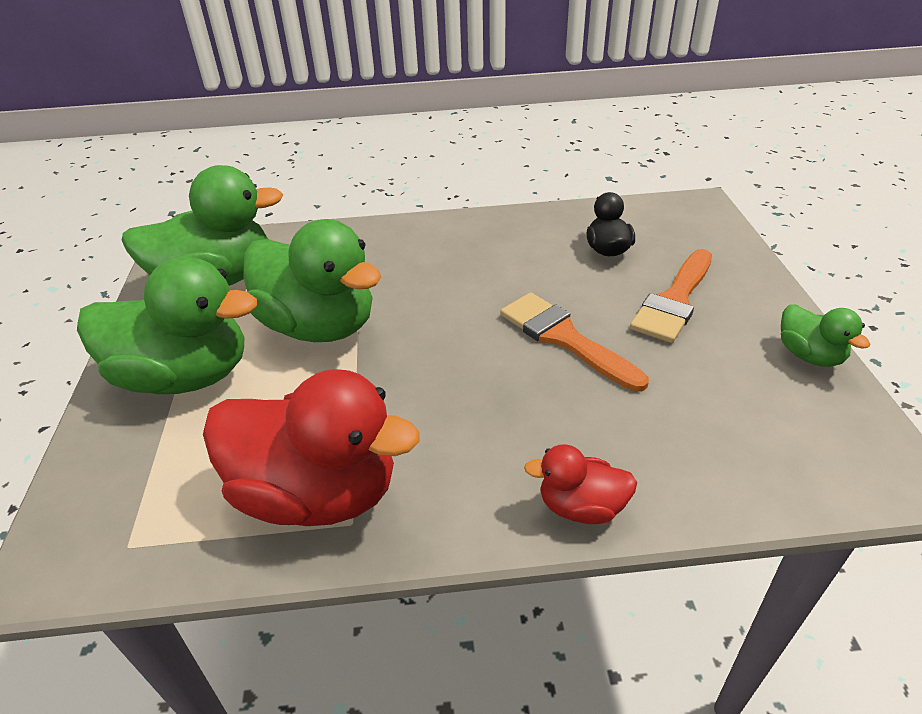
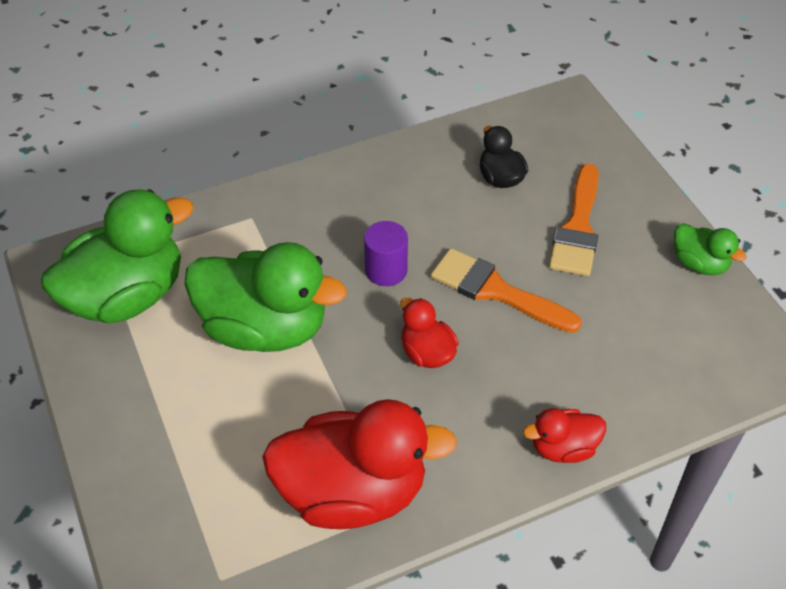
camera: 20 degrees left, 10 degrees up
green duck [77,256,257,394] -> none
none -> purple cylinder [364,221,408,286]
none -> red duck [400,297,459,368]

